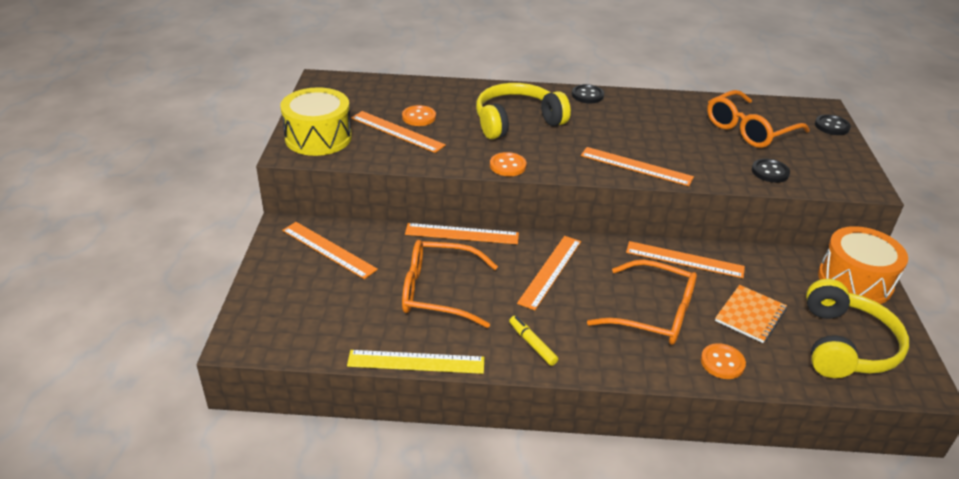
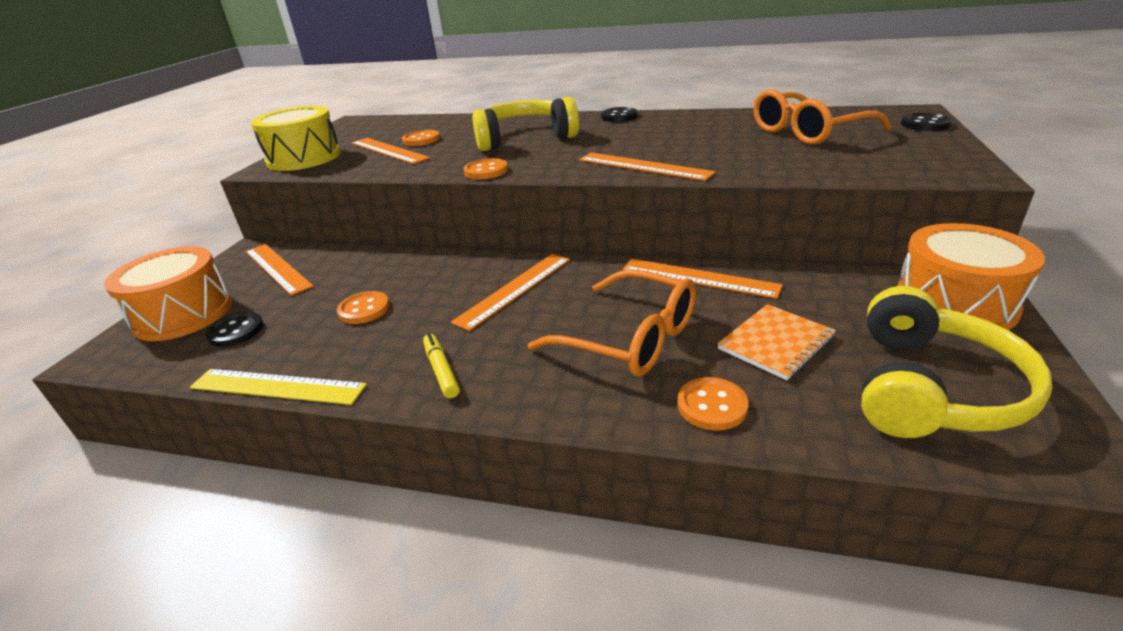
camera: 15 degrees right, 5 degrees down
orange glasses [402,240,498,328] -> orange button [337,291,390,324]
orange ruler [405,223,519,244] -> none
black button [752,158,790,183] -> black button moved to [205,312,264,347]
none -> orange drum [104,246,232,341]

